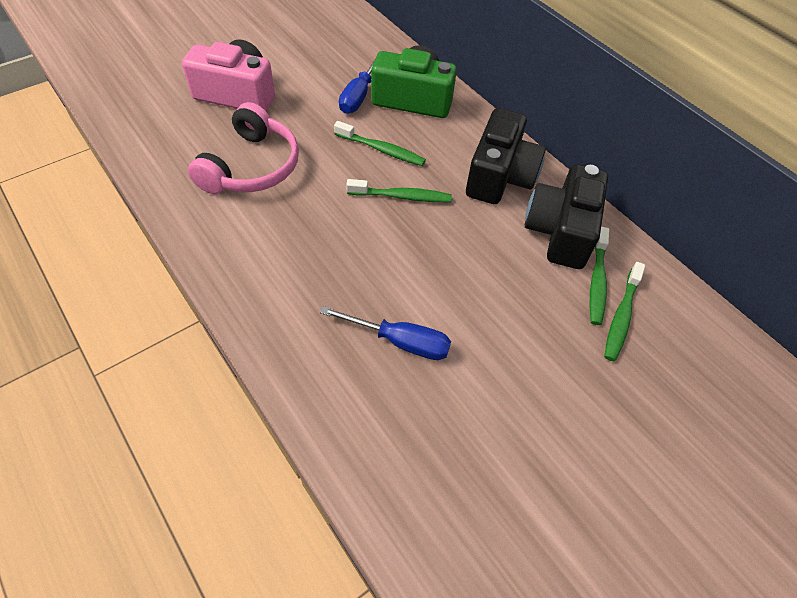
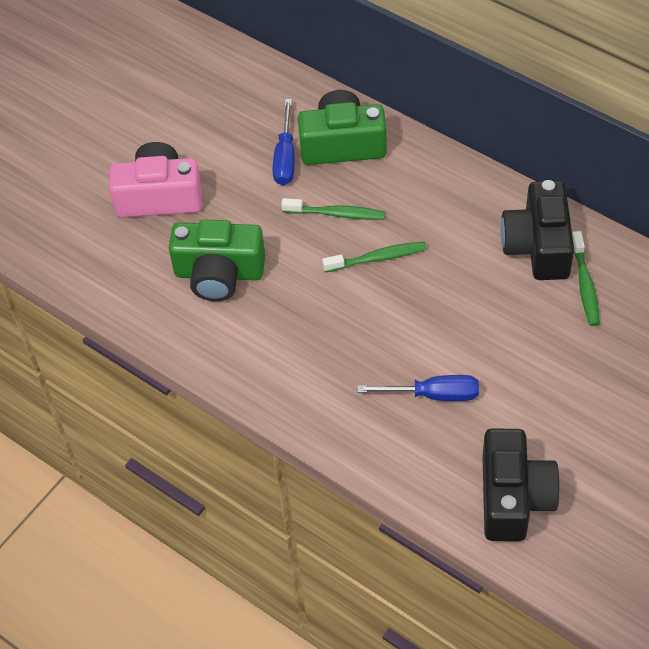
camera: 10 degrees left, 0 degrees up
pink headphones [188,102,299,194] -> green camera [169,220,265,301]
black camera [466,108,546,204] -> black camera moved to [482,429,560,541]
green toothbrush [604,262,645,361] -> none

